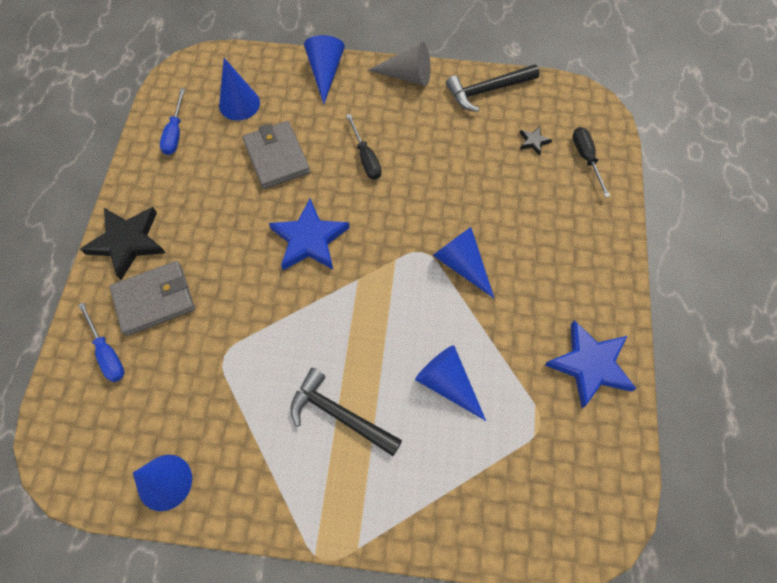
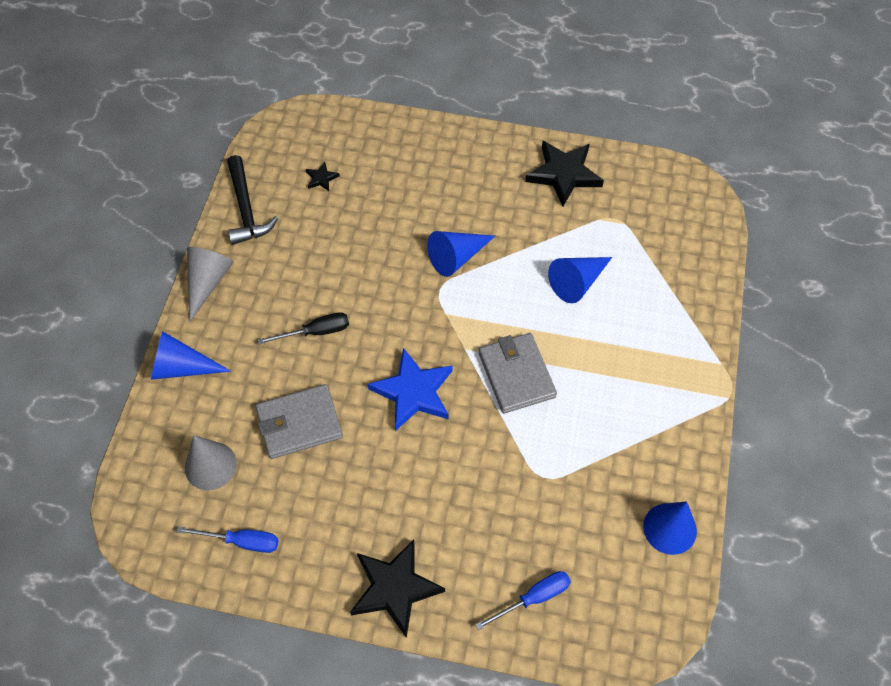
camera: 85 degrees left, 5 degrees down
grey wallet [109,261,195,336] -> grey wallet moved to [479,333,557,414]
blue cone [219,58,260,121] -> grey cone [185,435,237,490]
black hammer [290,368,402,456] -> none
blue star [545,320,637,408] -> black star [525,141,604,207]
black screwdriver [573,127,610,197] -> none

